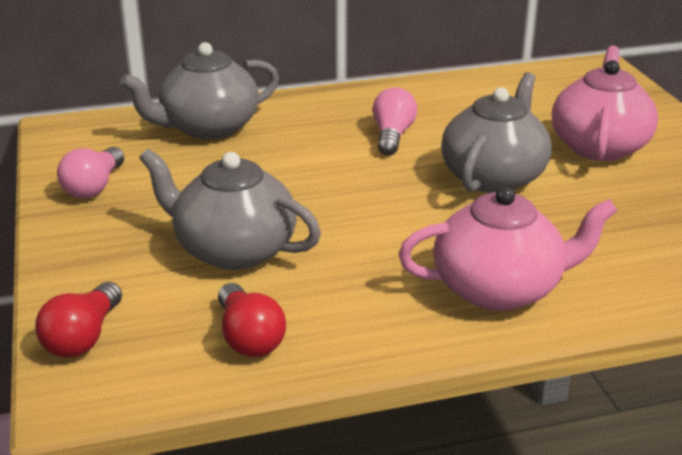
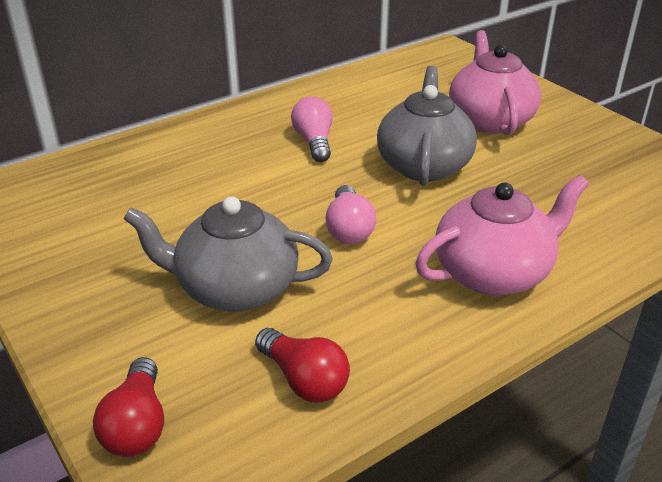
camera: 20 degrees left, 5 degrees up
pink light bulb [57,147,124,199] -> pink light bulb moved to [325,185,376,244]
grey teapot [120,42,279,140] -> none

